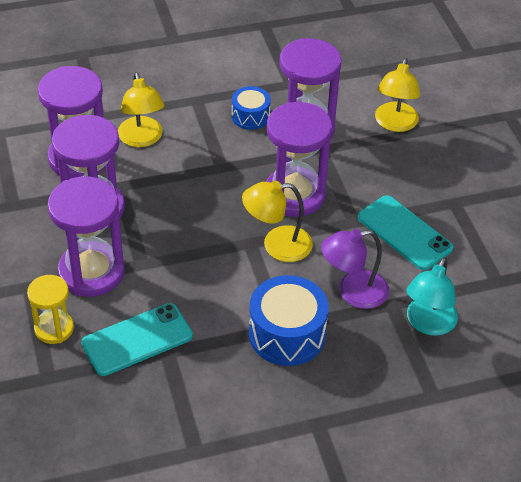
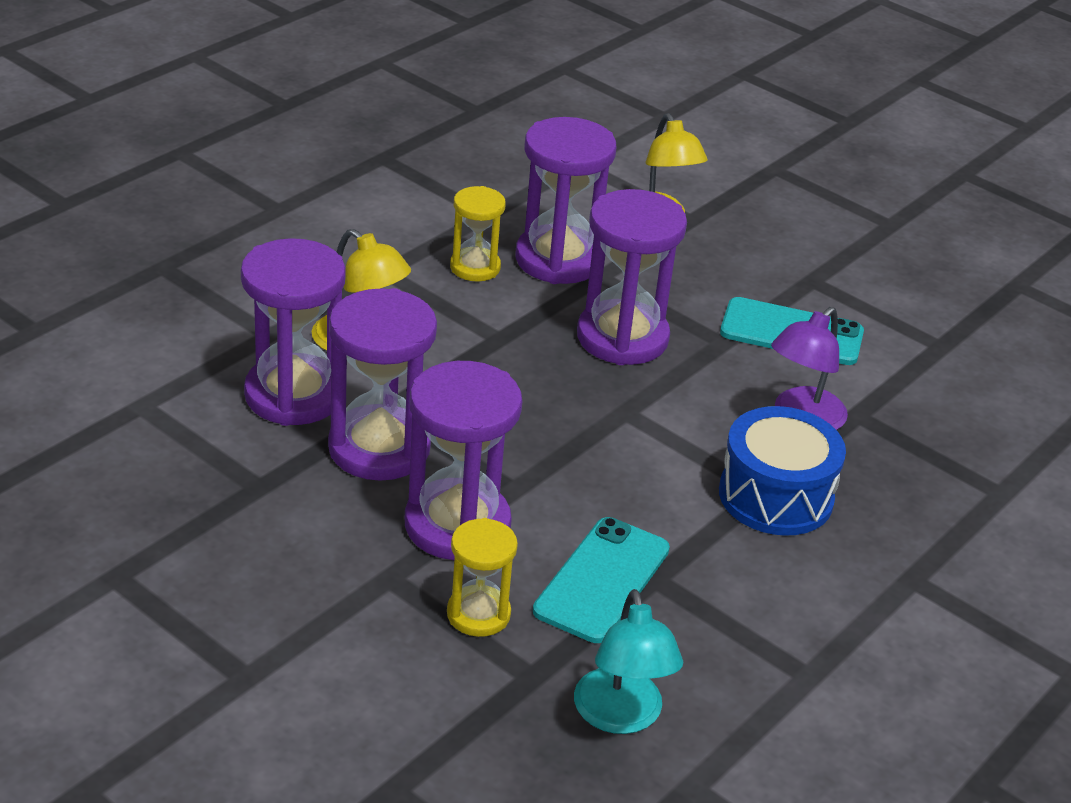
camera: 35 degrees left, 10 degrees down
blue drum [232,86,271,130] -> yellow hourglass [450,186,506,282]
yellow lamp [242,181,313,262] -> none
turquoise lamp [407,257,458,336] -> turquoise lamp moved to [574,589,683,734]

